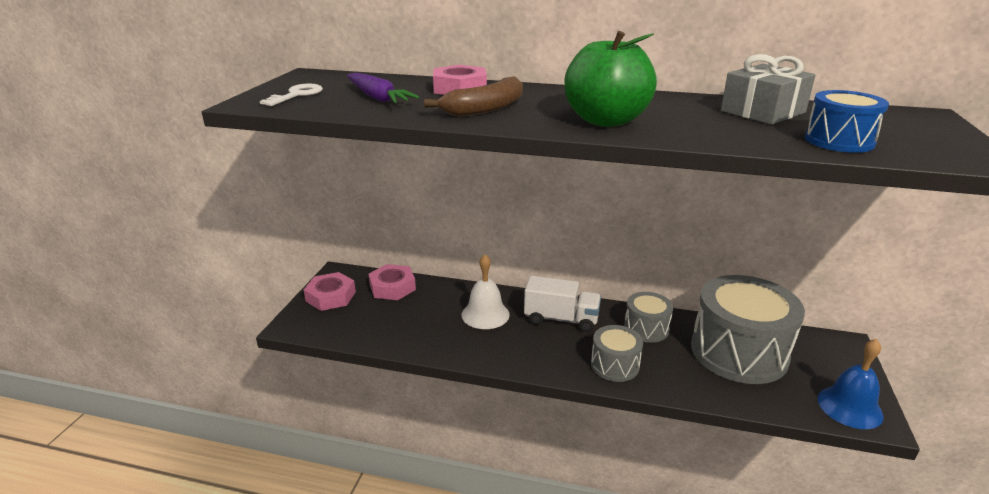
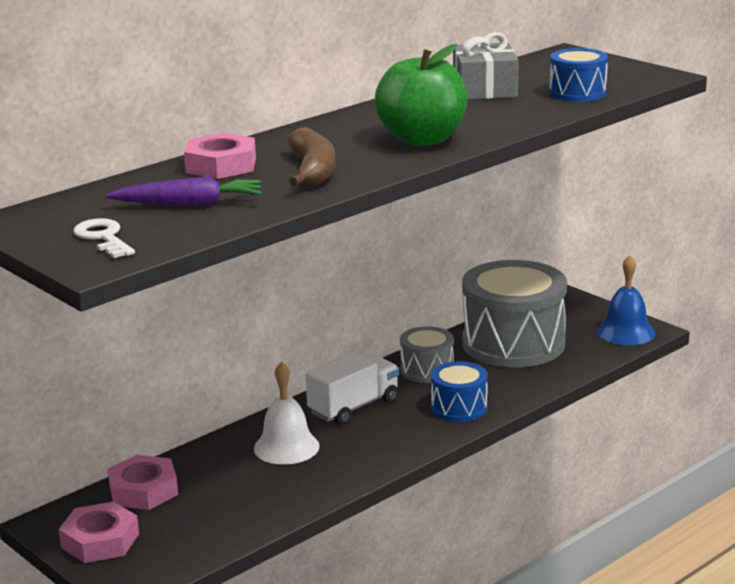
camera: 55 degrees left, 5 degrees down
grey drum [591,325,643,382] -> blue drum [431,361,488,422]

